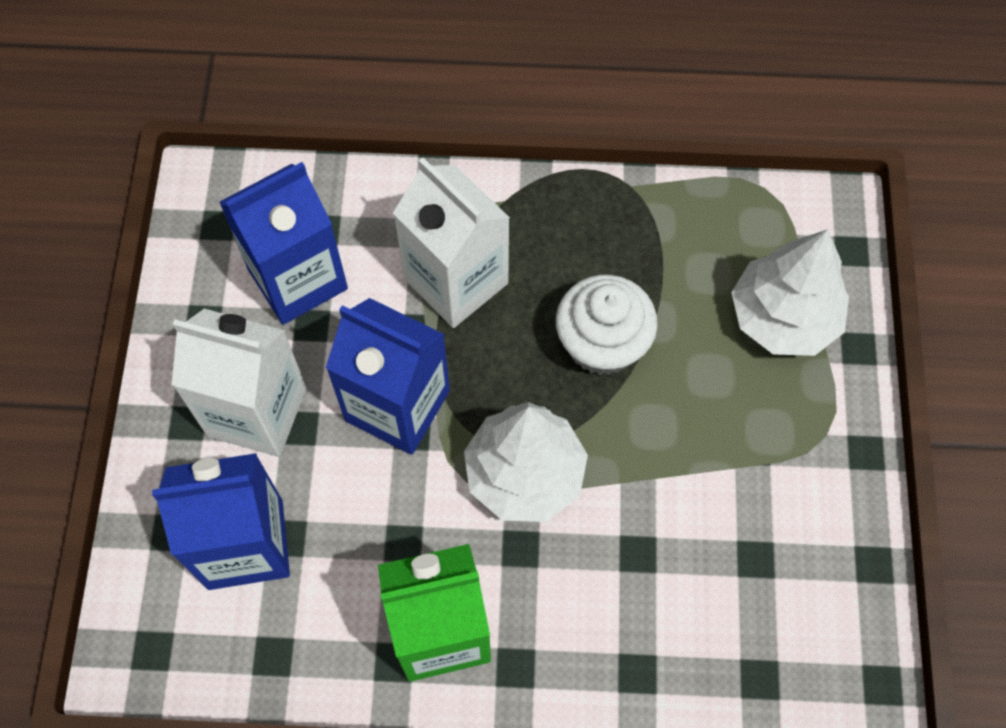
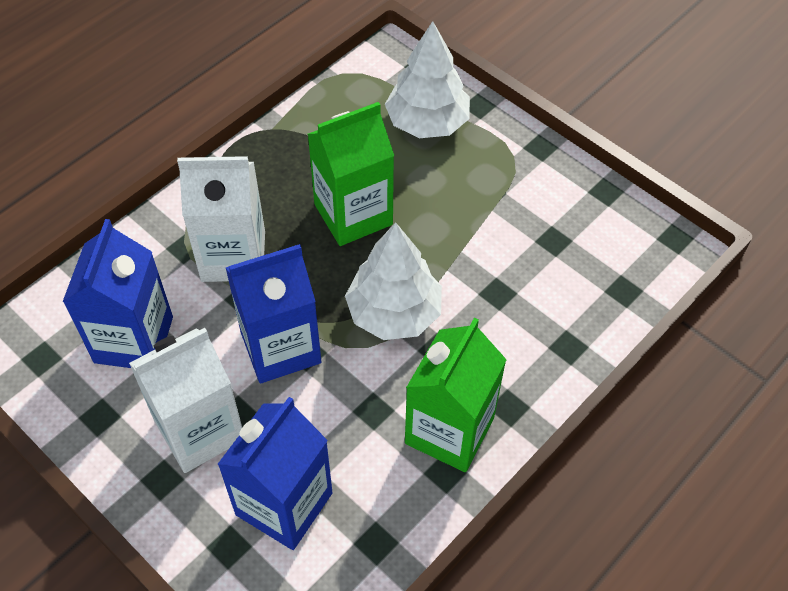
camera: 50 degrees left, 10 degrees down
white cupcake [556,275,658,375] -> green carton [308,102,394,246]

